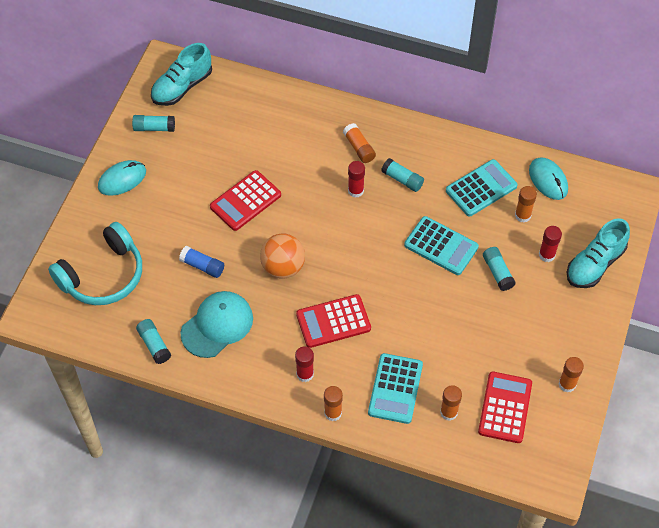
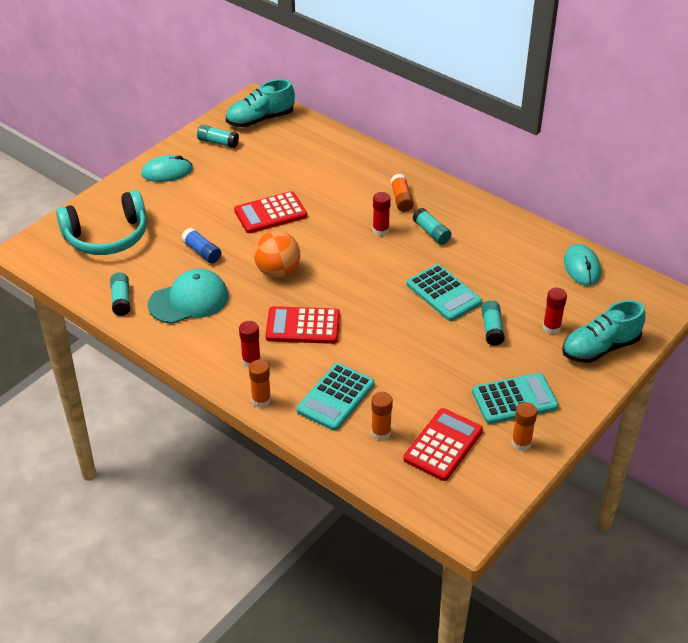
camera: 20 degrees right, 15 degrees down
turquoise calculator [446,159,518,216] -> turquoise calculator moved to [472,373,559,424]
orange glue stick [515,186,537,223] -> none

